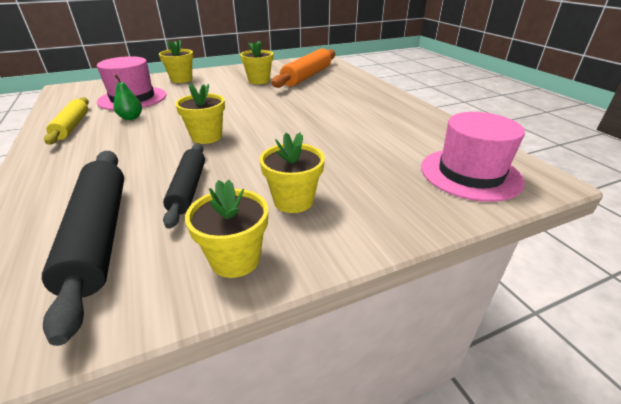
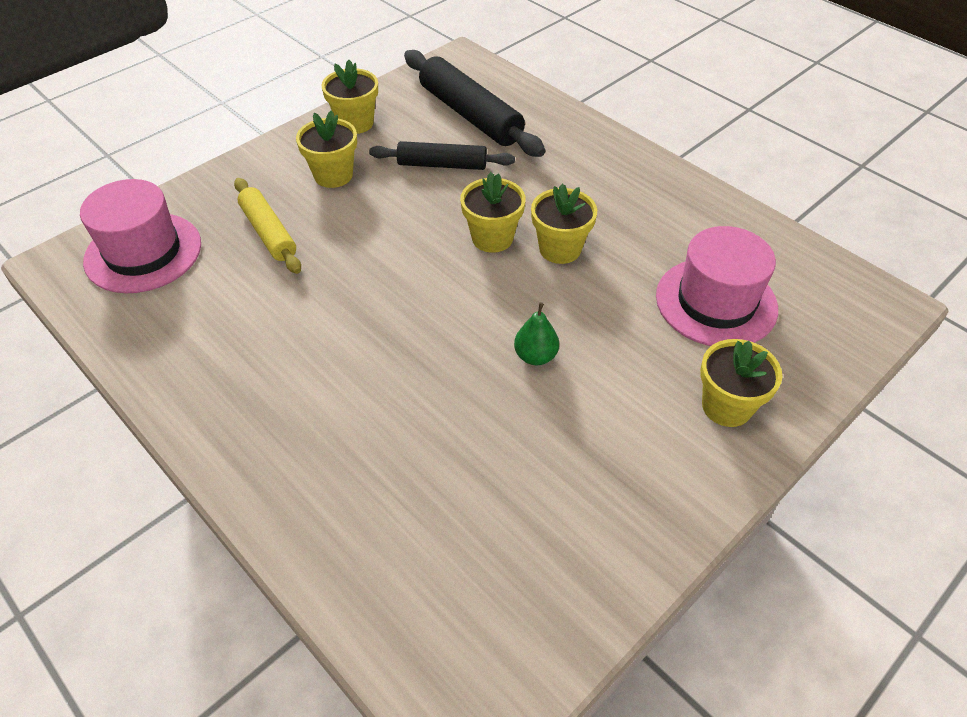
camera: 160 degrees right, 15 degrees up
yellow rolling pin [44,97,89,144] -> yellow rolling pin moved to [234,178,301,274]
green pear [114,75,142,120] -> green pear moved to [514,302,559,365]
black rolling pin [163,143,205,229] -> black rolling pin turned 60 degrees counterclockwise [369,141,515,170]
yellow flower pot [240,40,273,84] -> yellow flower pot moved to [531,183,597,264]
orange rolling pin [271,48,335,88] -> none

